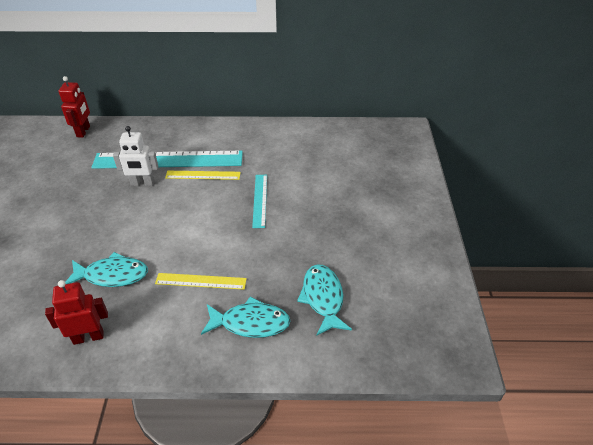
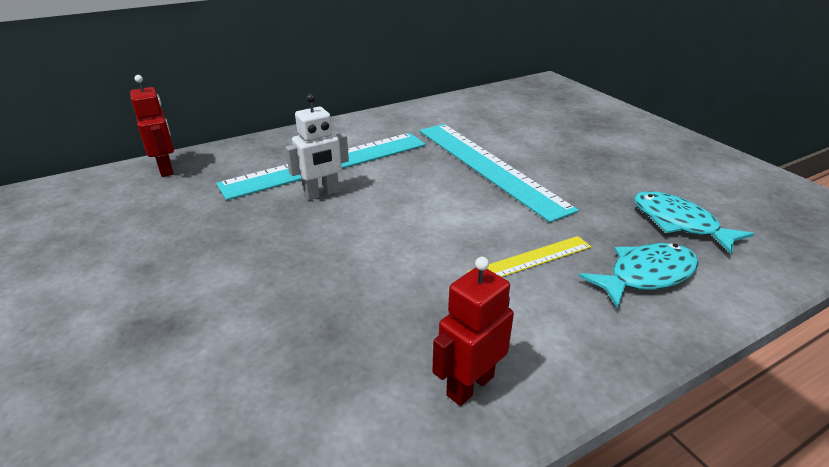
camera: 30 degrees left, 10 degrees down
turquoise fish [65,252,148,287] -> none
yellow ruler [165,171,241,180] -> none
turquoise ruler [252,175,267,228] -> turquoise ruler [420,124,579,223], size x2.05

